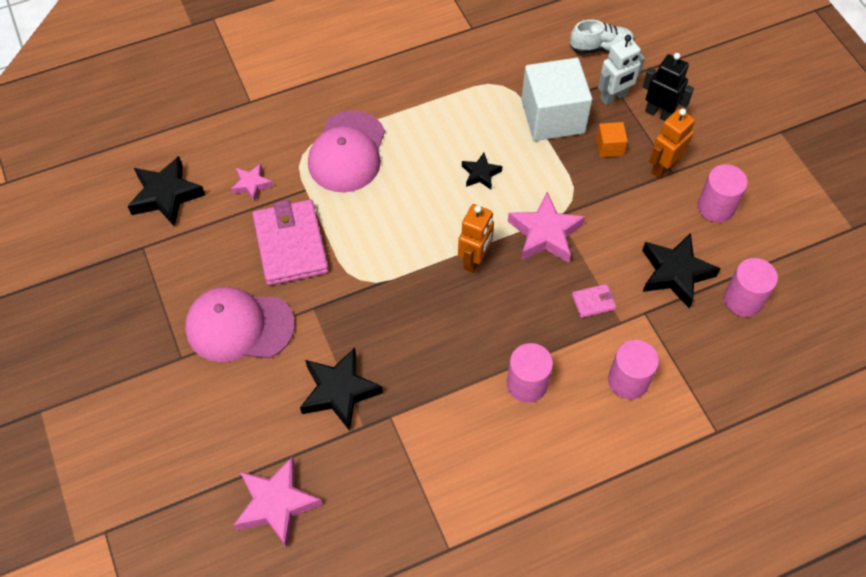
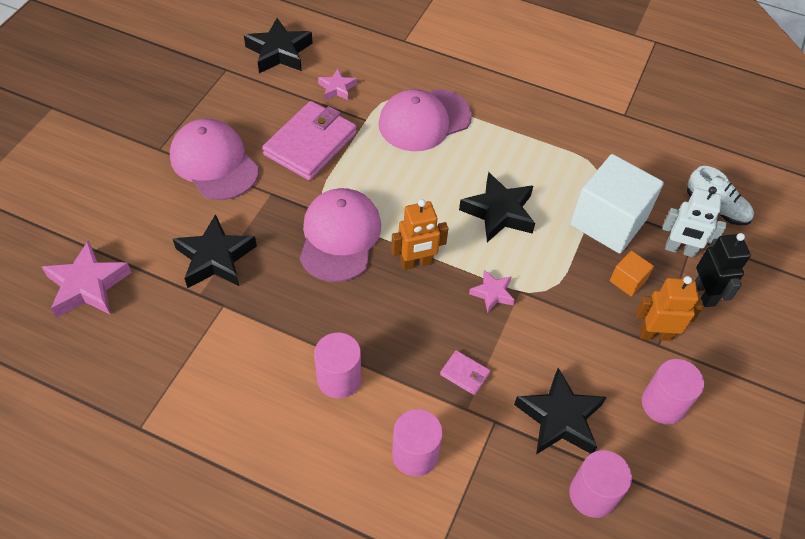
camera: 45 degrees right, 5 degrees down
black star [462,153,503,190] -> black star [459,172,535,242], size x1.80
pink star [508,192,585,263] -> pink star [469,270,515,313], size x0.56
none -> pink cap [300,188,381,282]

